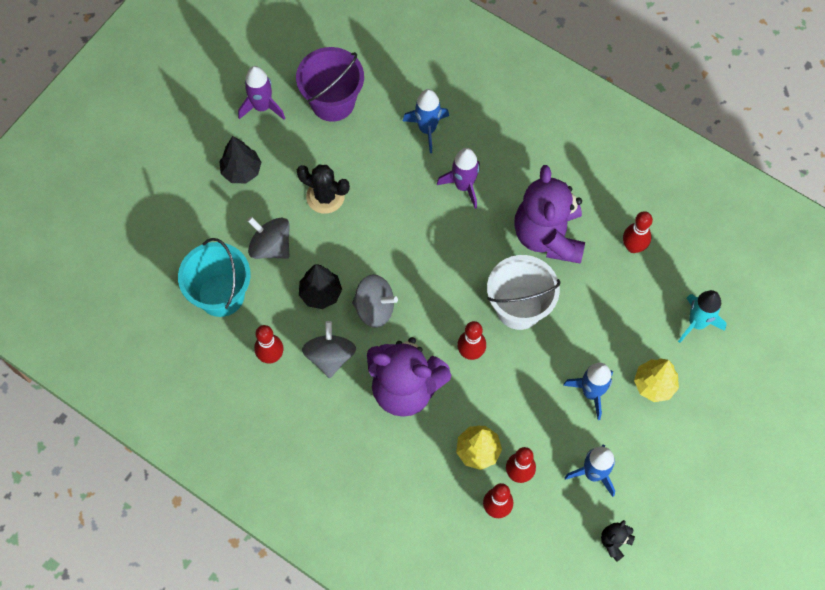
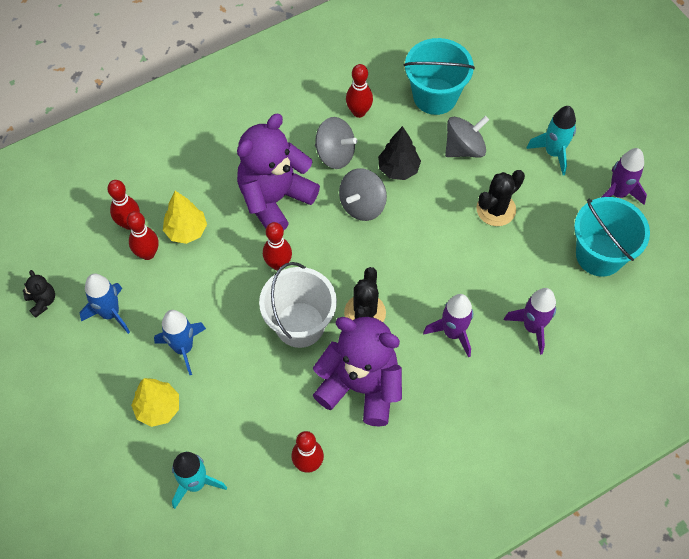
camera: 115 degrees right, 5 degrees down
black tree [219,136,262,183] -> turquoise rocket [526,106,576,175]
purple bucket [296,47,364,122] -> turquoise bucket [574,197,650,277]
blue rocket [403,89,449,153] -> purple rocket [504,288,556,355]
none -> black cactus [344,267,386,322]

